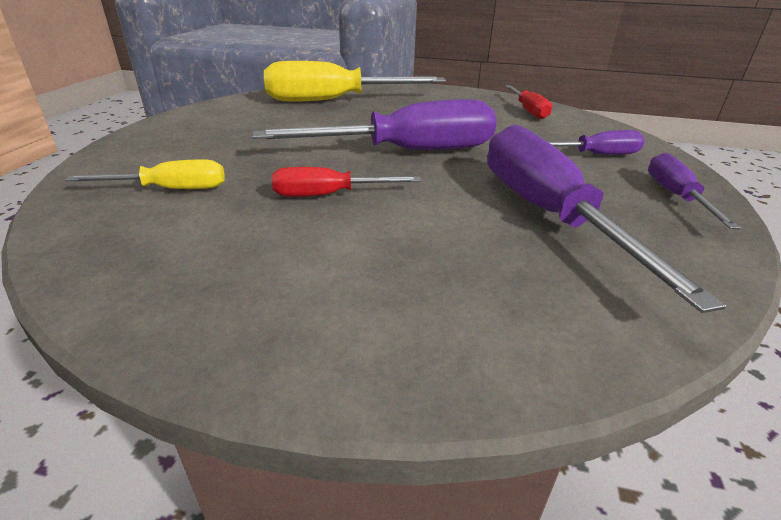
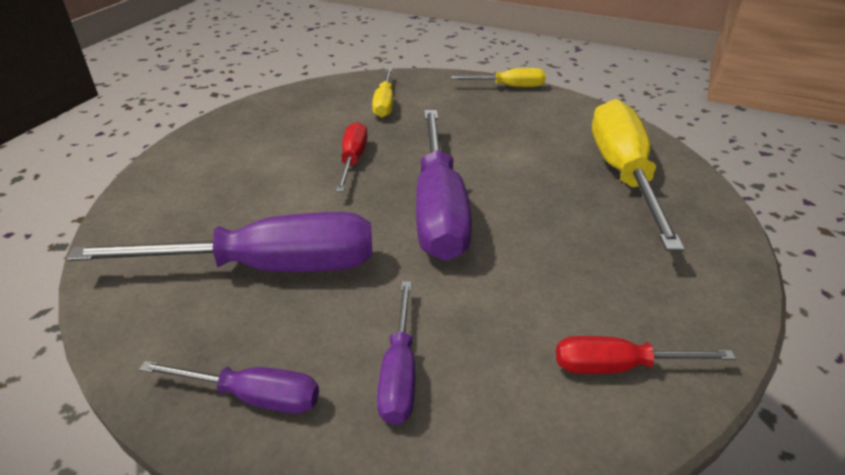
camera: 100 degrees right, 5 degrees up
none -> yellow screwdriver [451,68,546,87]

